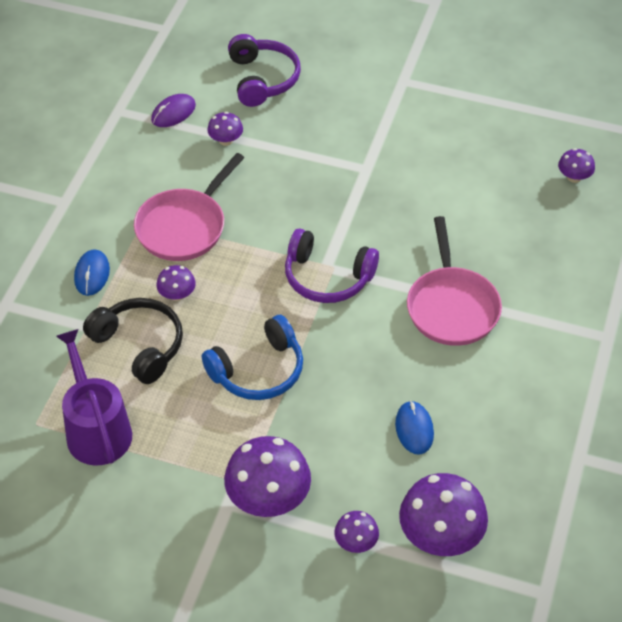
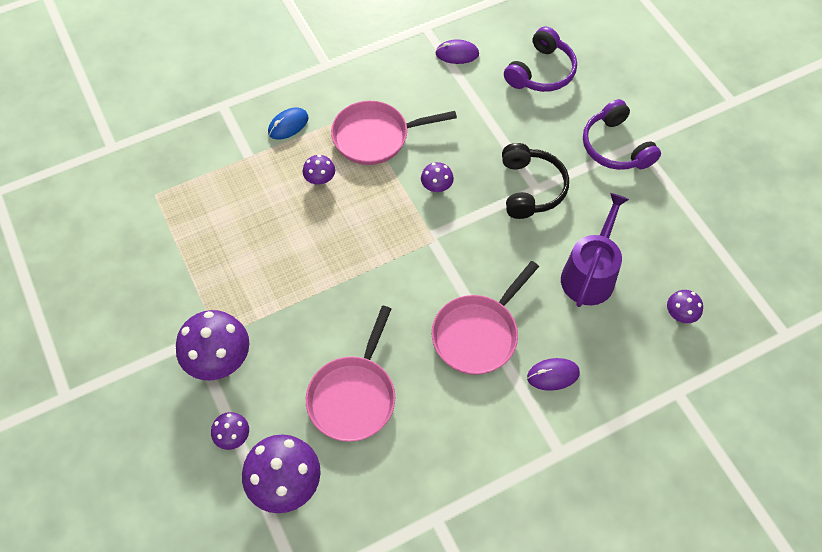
camera: 45 degrees right, 10 degrees up
purple watering can [56,329,132,466] -> purple watering can moved to [561,193,629,307]
black headphones [83,298,183,384] -> black headphones moved to [502,143,569,219]
blue headphones [202,315,303,400] -> none
purple mushroom [207,112,243,146] -> purple mushroom moved to [421,162,454,192]
purple headphones [285,228,379,303] -> purple headphones moved to [583,99,661,170]
blue mouse [395,401,434,454] -> pink pan [306,306,395,442]
none -> purple mouse [527,358,580,391]

